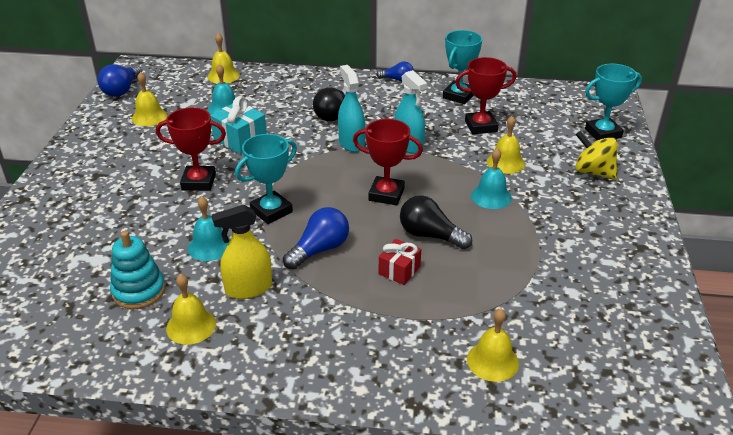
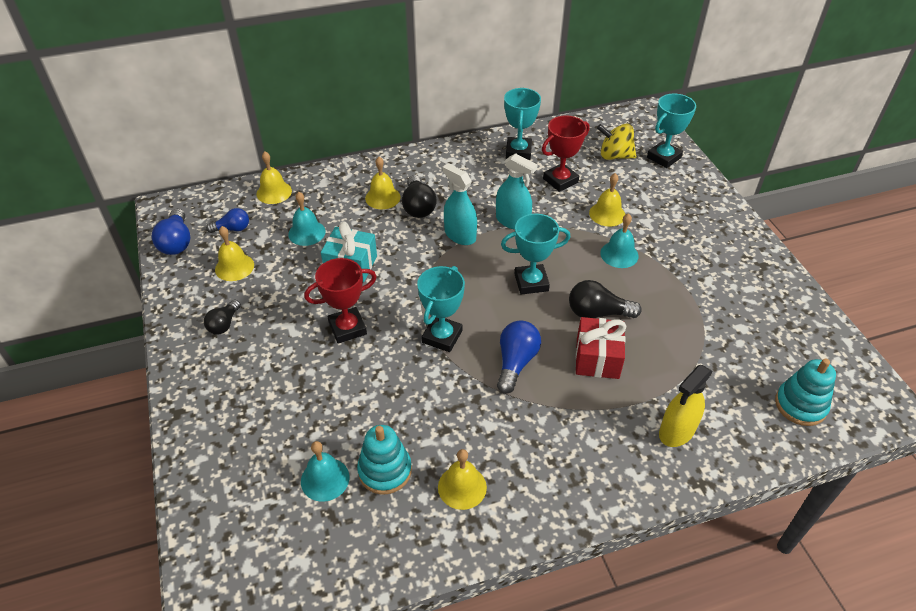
camera: 25 degrees left, 10 degrees up
turquoise bell [188,196,230,261] -> turquoise bell moved to [301,441,349,502]
yellow spray bottle [212,205,272,299] -> yellow spray bottle moved to [659,365,713,447]
red trophy [353,119,423,205] -> turquoise trophy [501,214,570,295]
blue light bulb [376,61,414,82] -> blue light bulb moved to [206,208,249,233]
red gift [379,239,421,285] -> red gift [576,317,626,379], size x1.52
yellow bell [467,308,519,382] -> yellow bell moved to [365,157,401,209]
yellow spinning top [575,130,618,180] -> yellow spinning top moved to [597,124,636,160]
none -> black light bulb [204,299,241,334]
none -> turquoise stacking toy [775,359,836,426]

